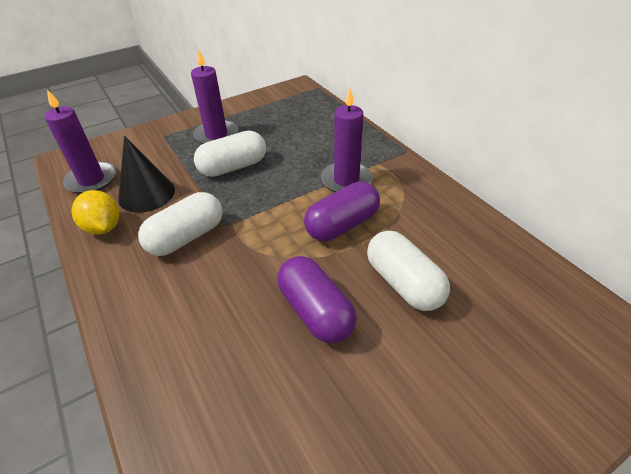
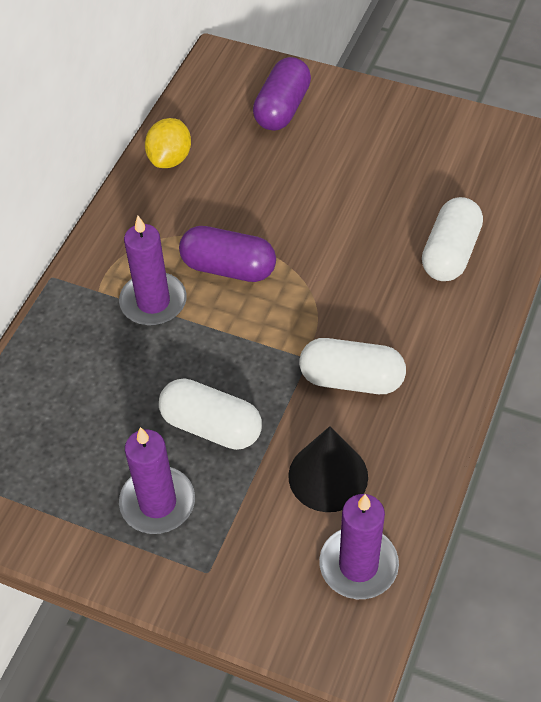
camera: 125 degrees left, 10 degrees up
yellow lemon [71,190,119,235] -> yellow lemon moved to [145,118,191,168]
purple capsule [277,256,357,343] -> purple capsule moved to [253,57,311,131]
white capsule [367,231,450,311] -> white capsule moved to [422,197,483,281]

